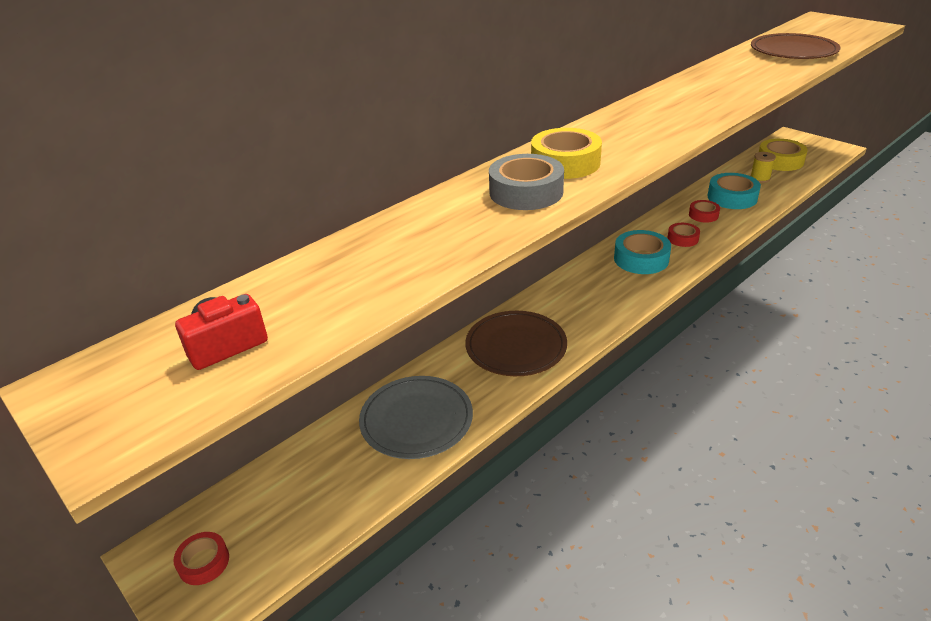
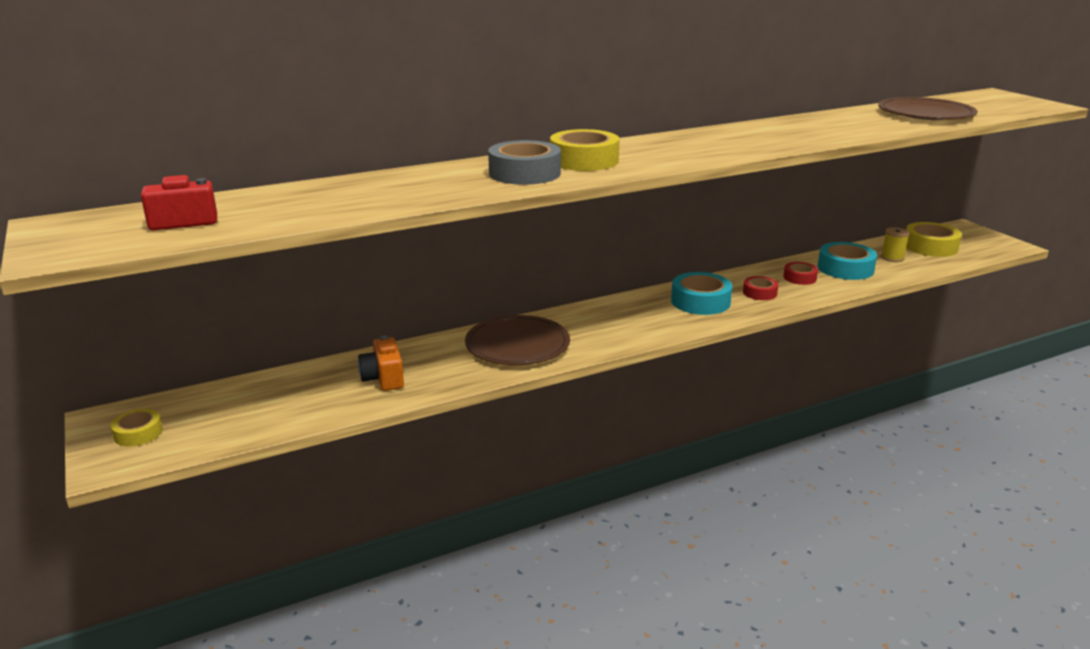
camera: 15 degrees right, 10 degrees down
red tape [173,532,229,585] -> yellow tape [111,409,163,446]
grey plate [359,376,473,459] -> orange camera [358,336,404,391]

